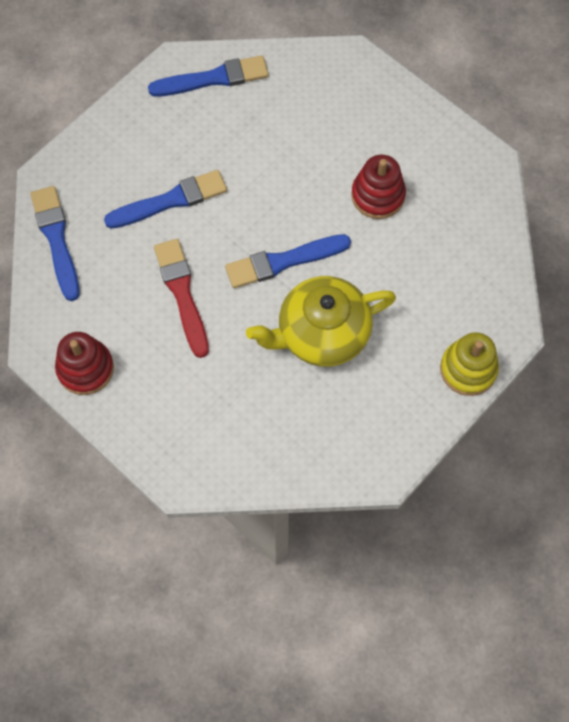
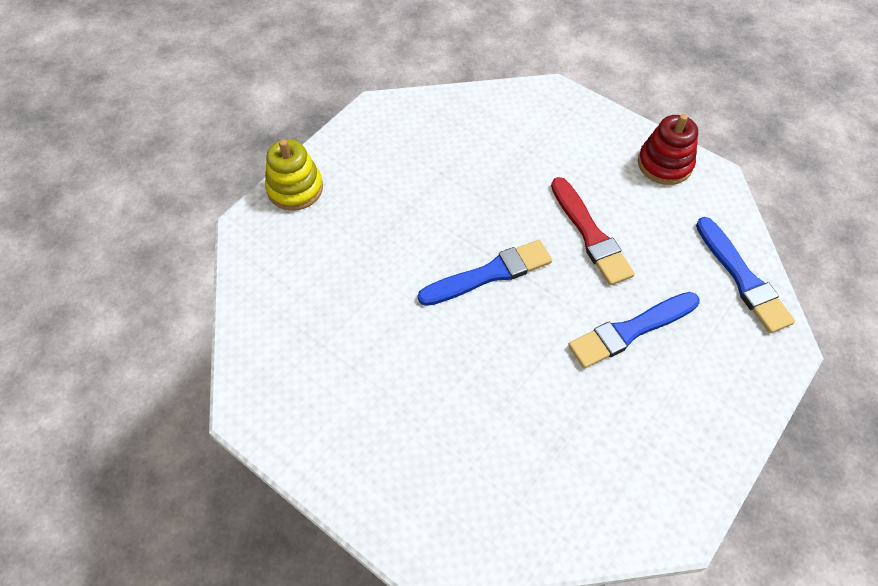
camera: 175 degrees right, 10 degrees down
blue brush [148,55,269,97] -> none
yellow teapot [246,276,396,367] -> none
red stacking toy [351,155,406,219] -> none

